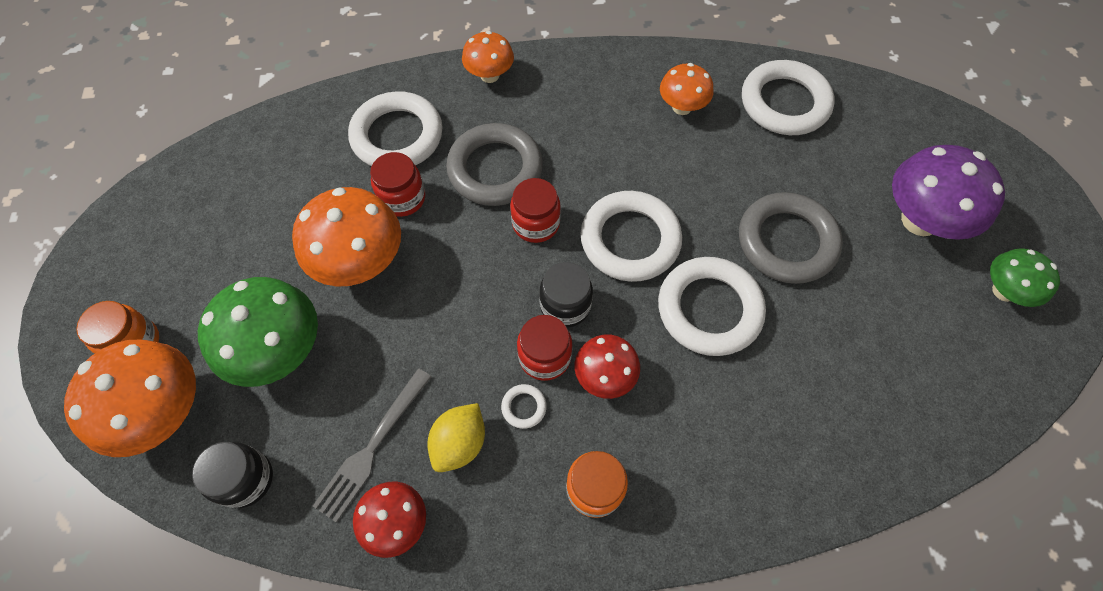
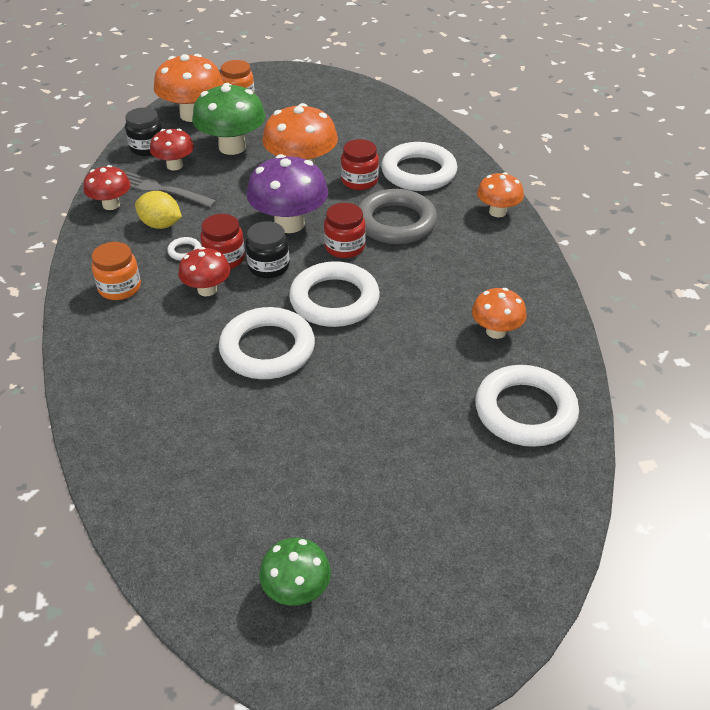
camera: 85 degrees right, 20 degrees down
grey ring [739,192,843,284] -> none
purple mushroom [892,145,1005,240] -> purple mushroom moved to [246,154,328,233]
none -> red mushroom [150,129,194,170]

